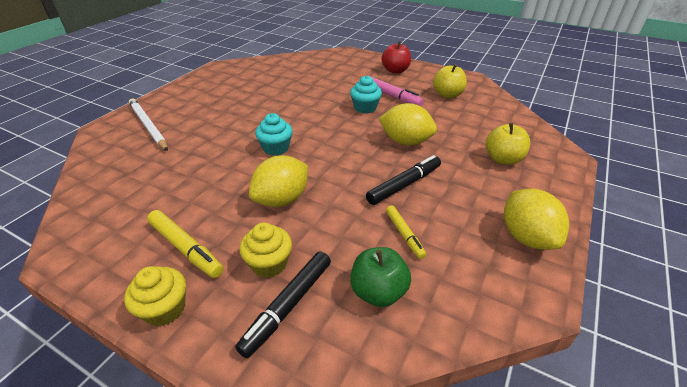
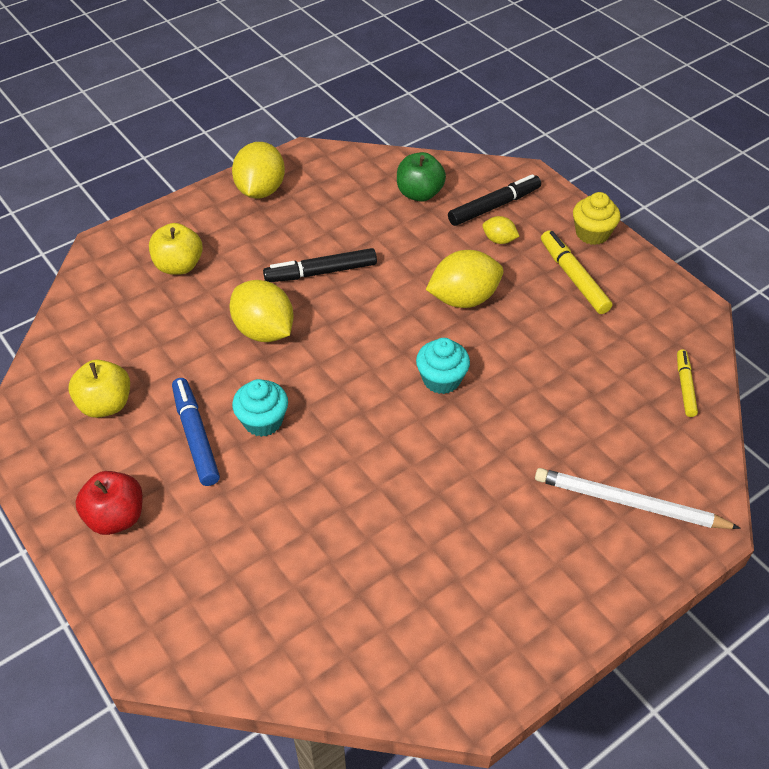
camera: 155 degrees left, 10 degrees up
white pencil [129,99,168,151] -> white pencil turned 120 degrees clockwise [535,468,741,529]
yellow cupcake [239,223,292,278] -> yellow lemon [483,216,519,244]
pink marker [370,76,424,106] -> blue marker [172,378,220,486]
yellow marker [386,205,426,259] -> yellow marker moved to [677,349,698,417]

